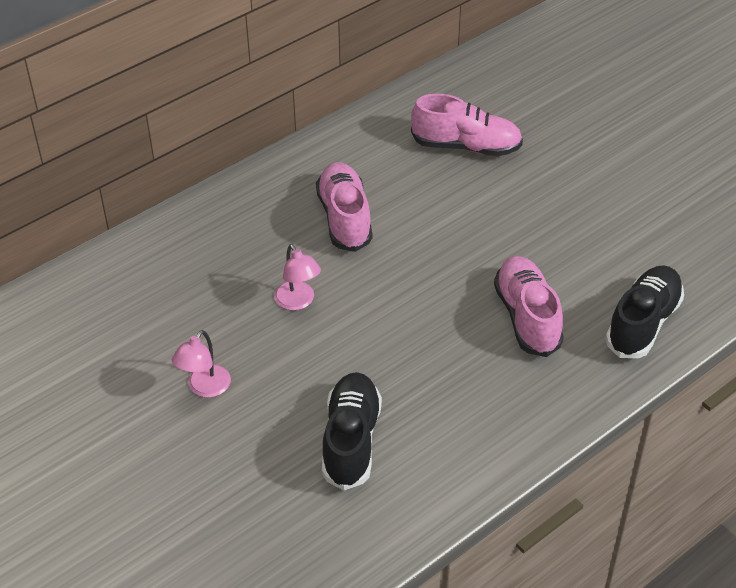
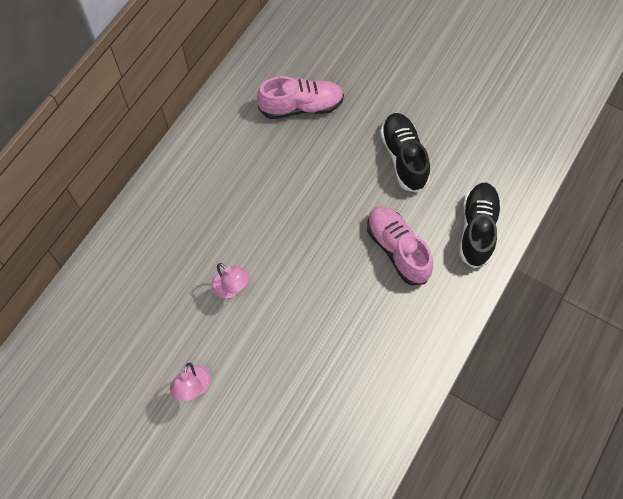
camera: 20 degrees left, 20 degrees up
pink shoe [316,162,372,252] -> none
black shoe [322,372,382,490] -> black shoe moved to [380,113,430,193]

